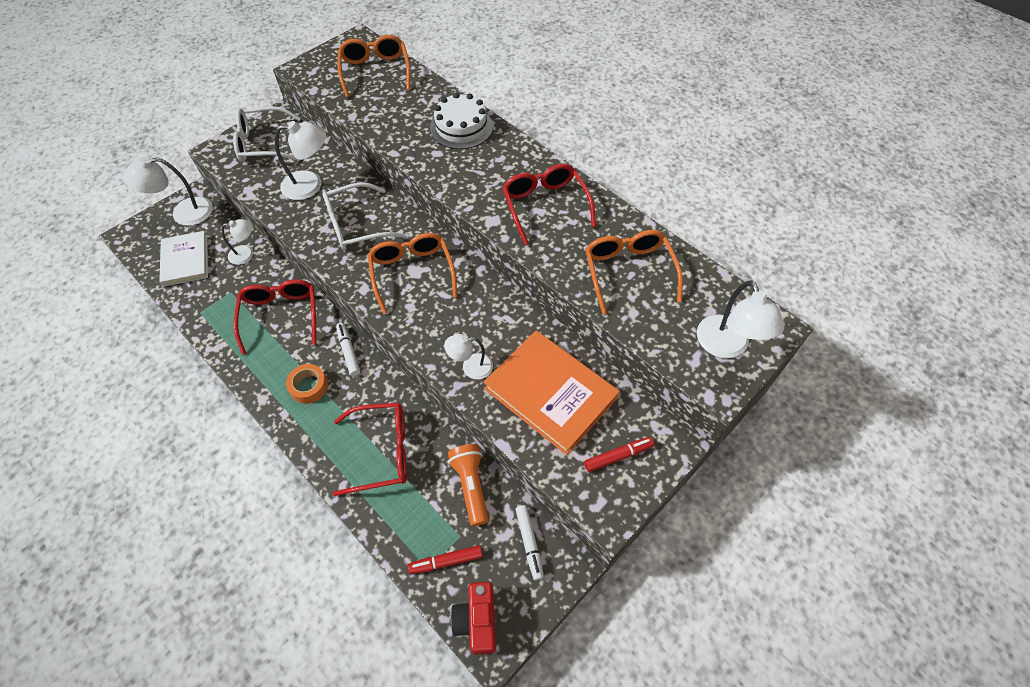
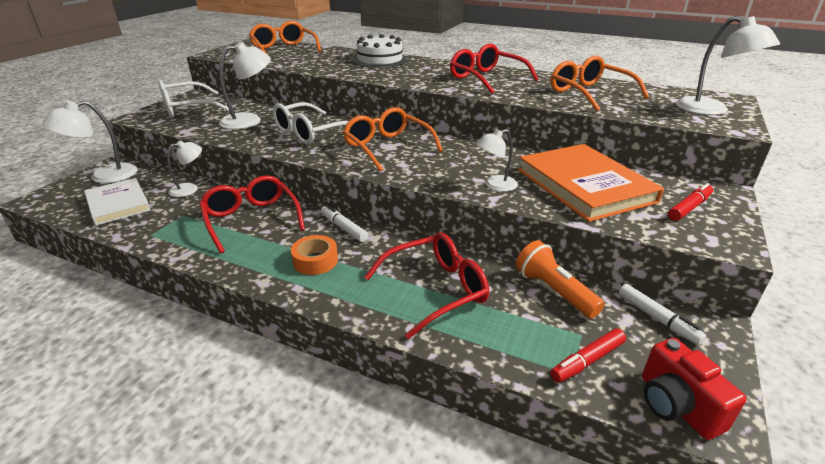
camera: 20 degrees left, 25 degrees down
orange book [483,330,620,455] -> orange book turned 45 degrees clockwise [518,144,664,222]

